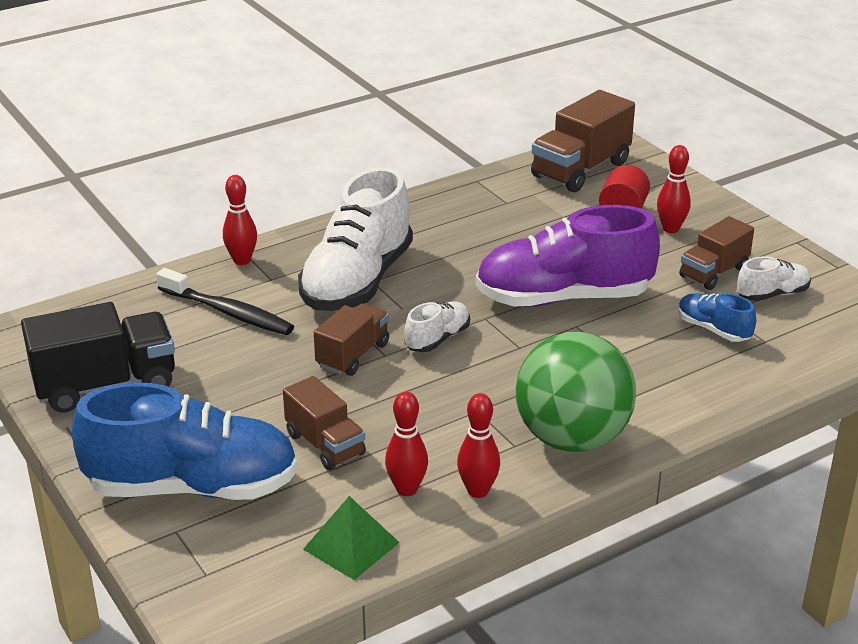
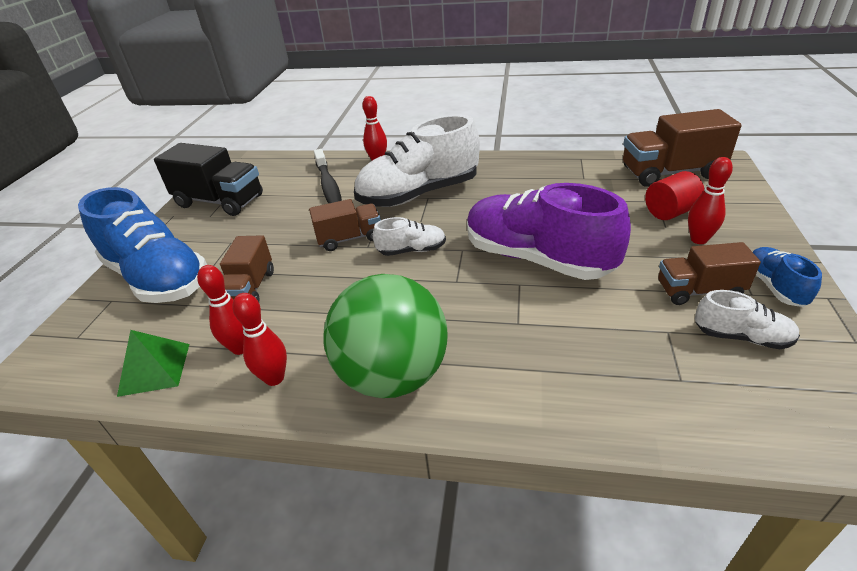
camera: 45 degrees right, 5 degrees up
blue shoe [678,293,756,342] -> blue shoe moved to [753,247,822,307]

